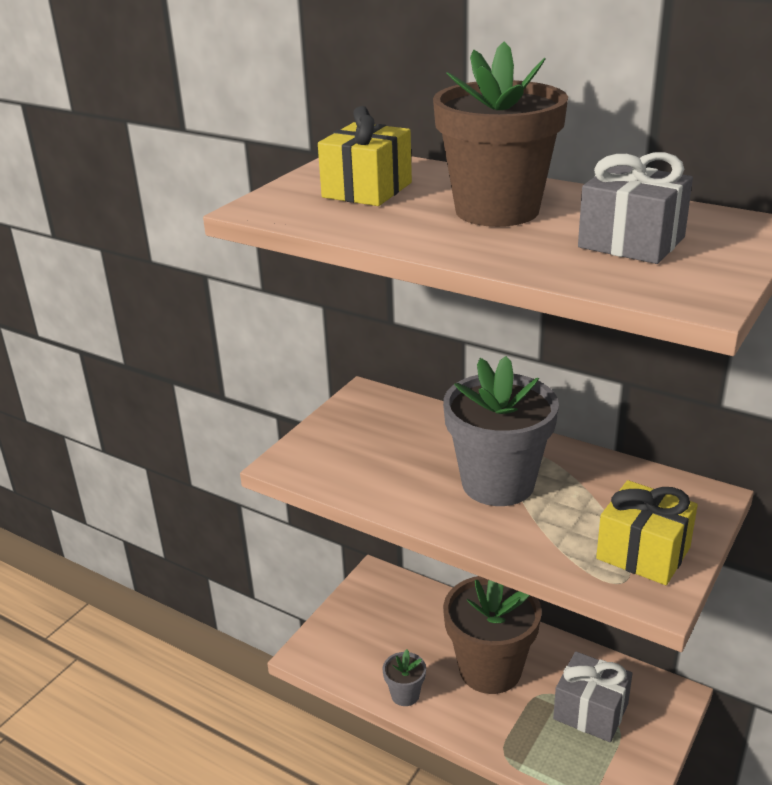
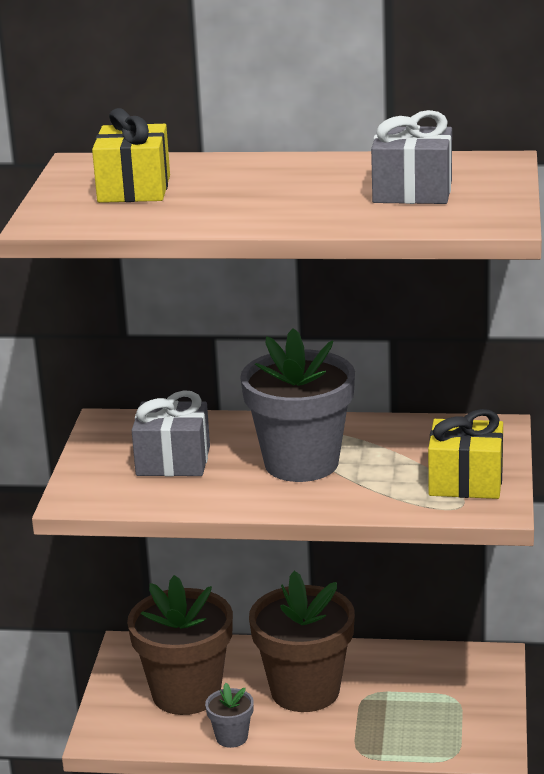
camera: 25 degrees left, 5 degrees down
brown flower pot [433,42,568,227] -> brown flower pot moved to [127,575,233,715]
grey gift [553,651,632,742] -> grey gift moved to [132,390,210,477]

